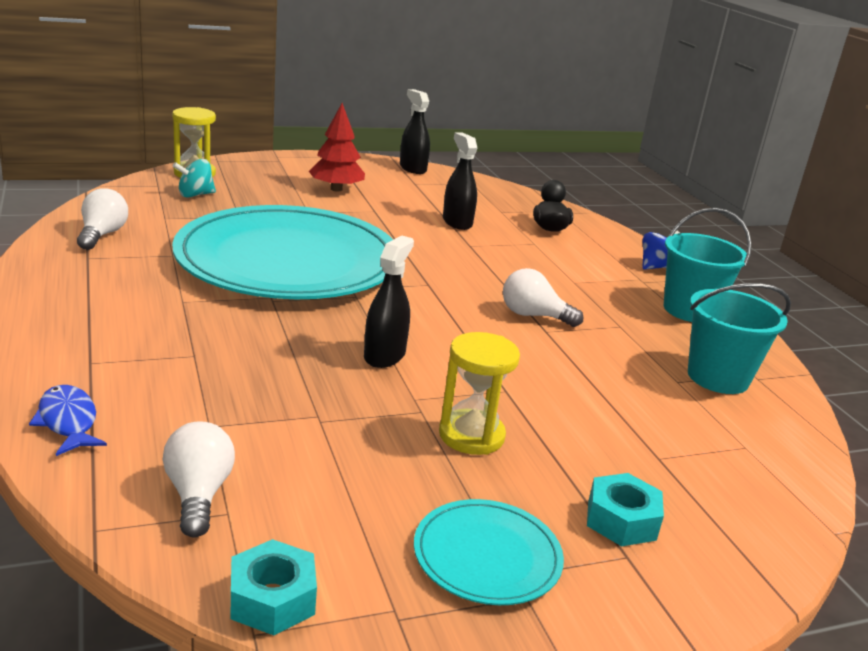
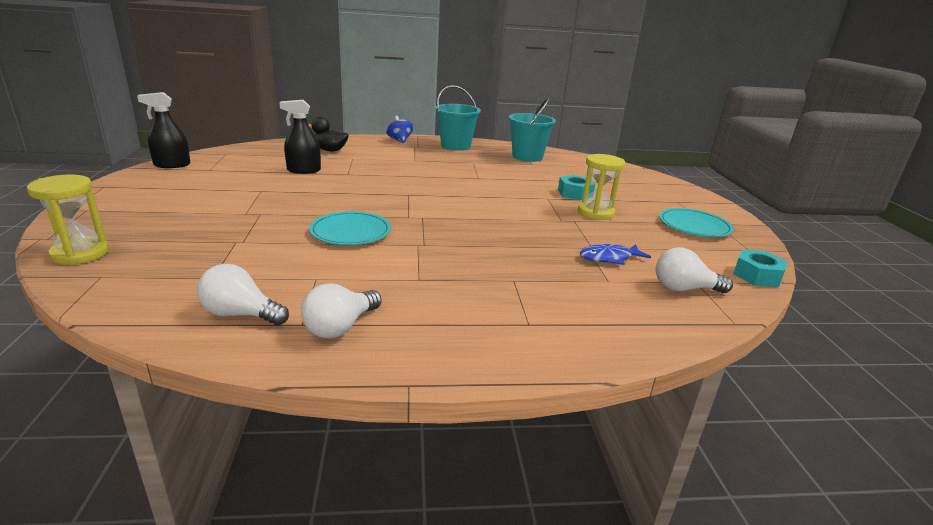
camera: 75 degrees left, 0 degrees up
blue fish [29,385,107,456] -> blue fish moved to [580,244,651,265]
turquoise plate [172,205,393,299] -> turquoise plate [309,211,391,245], size x0.42
turquoise spinning top [173,159,216,198] -> none
red tree [309,103,365,191] -> none
black spray bottle [364,235,414,368] -> none
white light bulb [503,268,584,327] -> white light bulb moved to [301,283,382,338]
turquoise nut [587,473,664,546] -> turquoise nut moved to [558,175,595,200]

